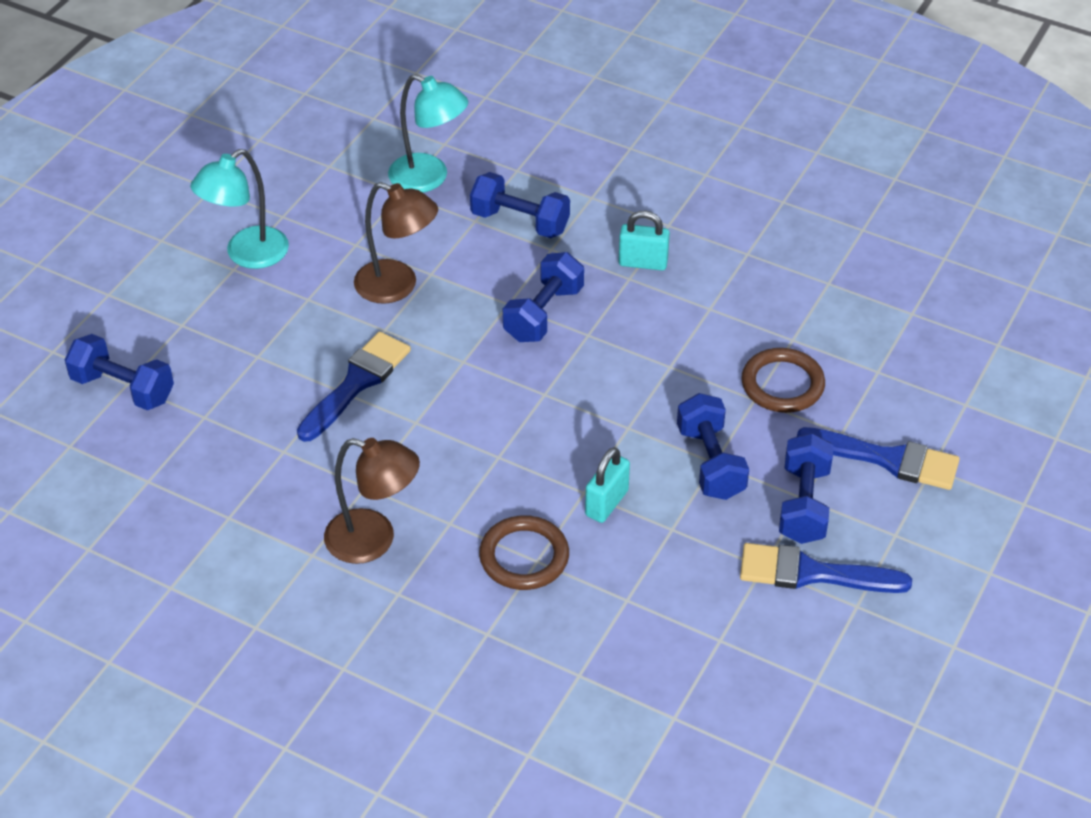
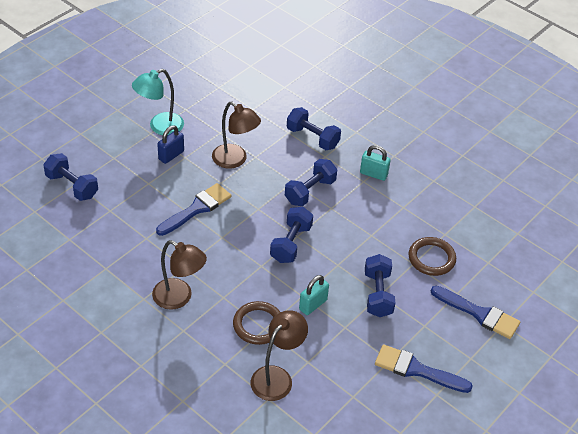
camera: 10 degrees right, 0 degrees up
turquoise lamp [388,74,468,193] -> none
blue dumbbell [779,433,834,544] -> blue dumbbell moved to [270,207,313,263]
none -> blue padlock [157,125,184,164]
none -> brown lamp [251,310,308,401]

